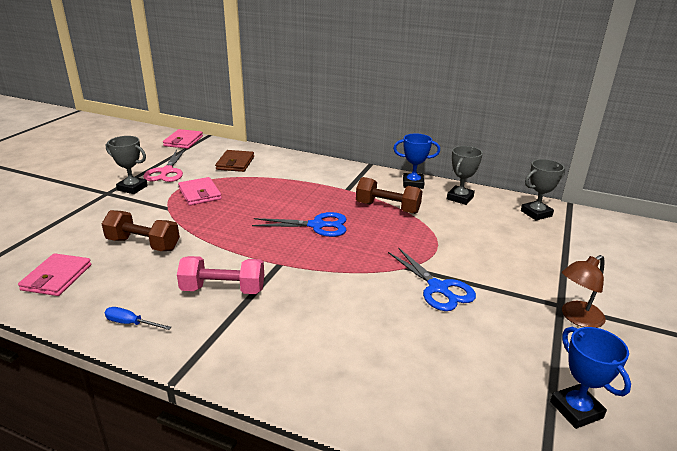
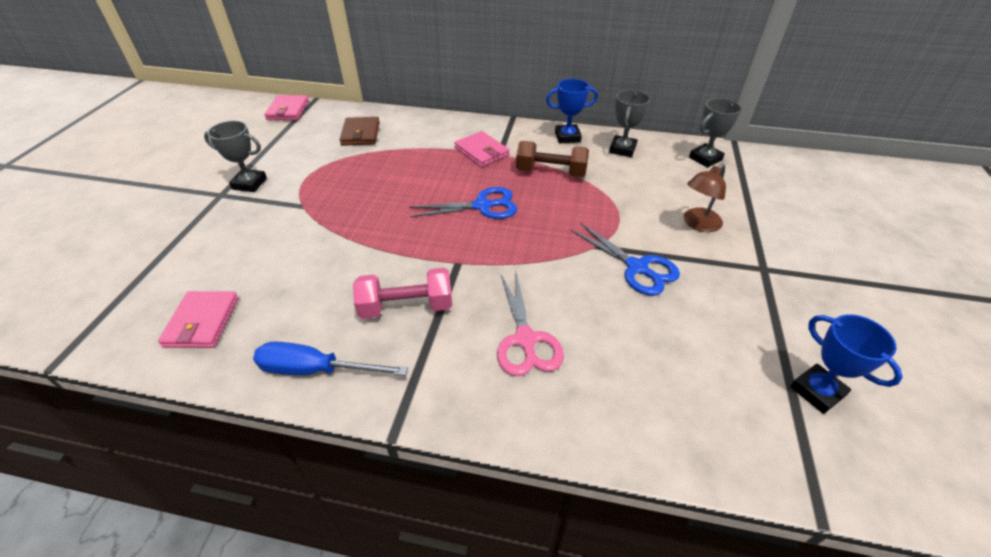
camera: 10 degrees left, 15 degrees up
brown dumbbell [102,210,180,251] -> none
blue screwdriver [105,307,171,330] -> blue screwdriver [253,341,408,376], size x1.78
pink scissors [143,149,186,182] -> pink scissors moved to [497,274,564,376]
pink wallet [178,177,222,206] -> pink wallet moved to [454,131,509,167]
brown lamp [562,255,606,328] -> brown lamp moved to [684,164,726,232]

